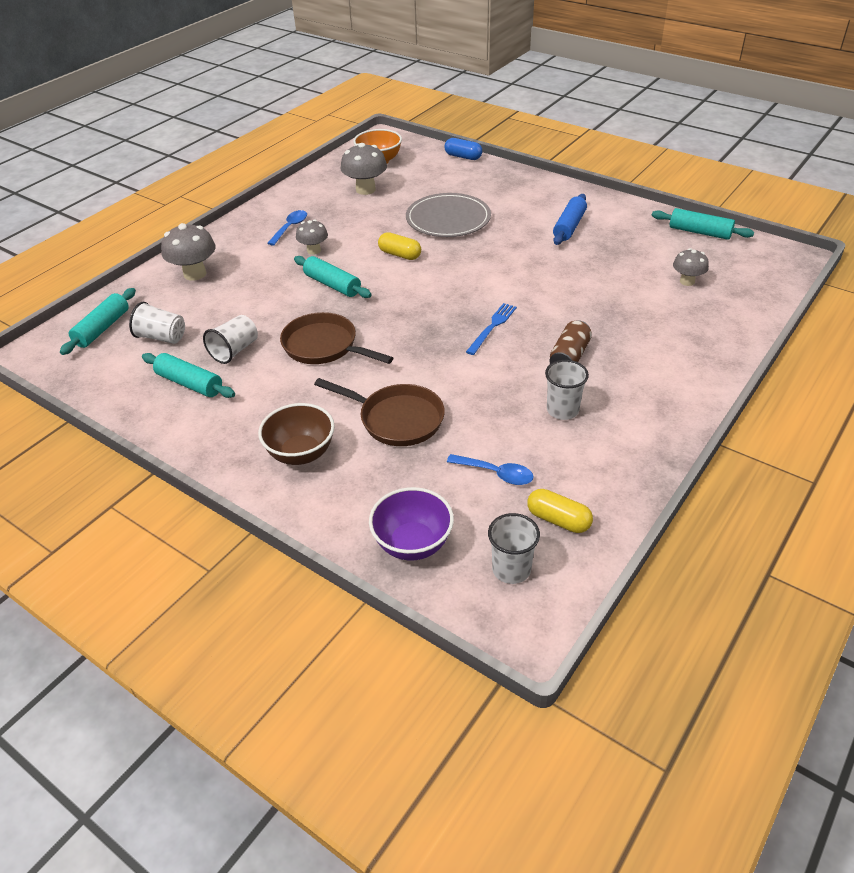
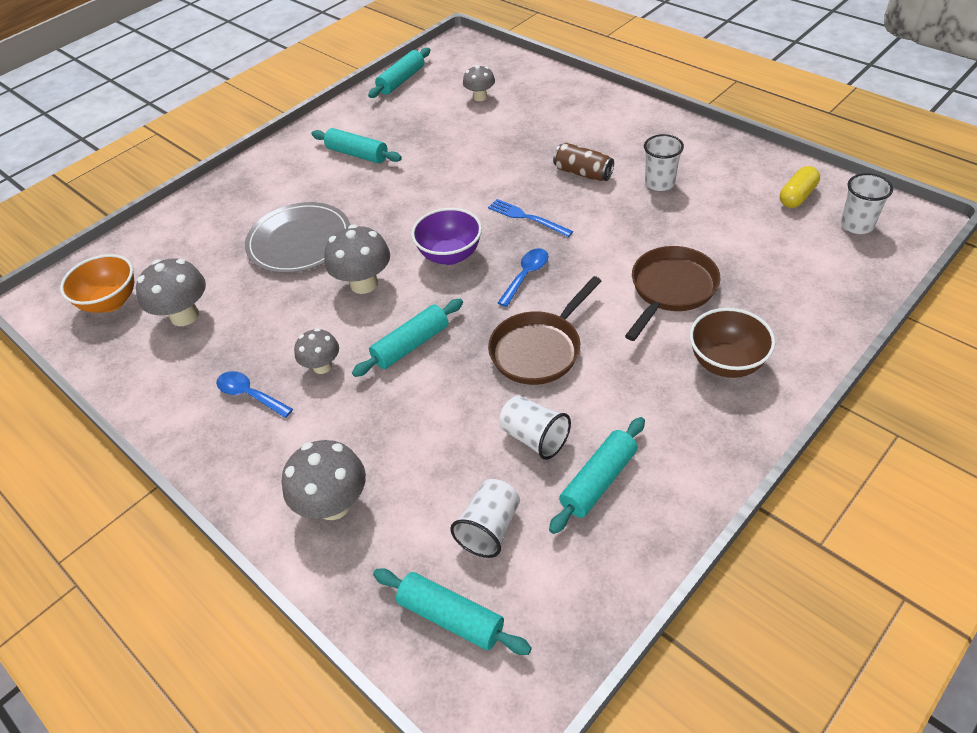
camera: 80 degrees left, 5 degrees up
purple bowl [369,487,454,561] -> purple bowl moved to [411,208,482,265]
yellow capsule [378,232,421,260] -> grey mushroom [324,225,390,294]
blue capsule [445,138,482,160] -> none
blue spoon [447,454,534,485] -> blue spoon moved to [498,248,549,307]
blue rolling pin [553,194,587,245] -> turquoise rolling pin [312,128,402,163]

